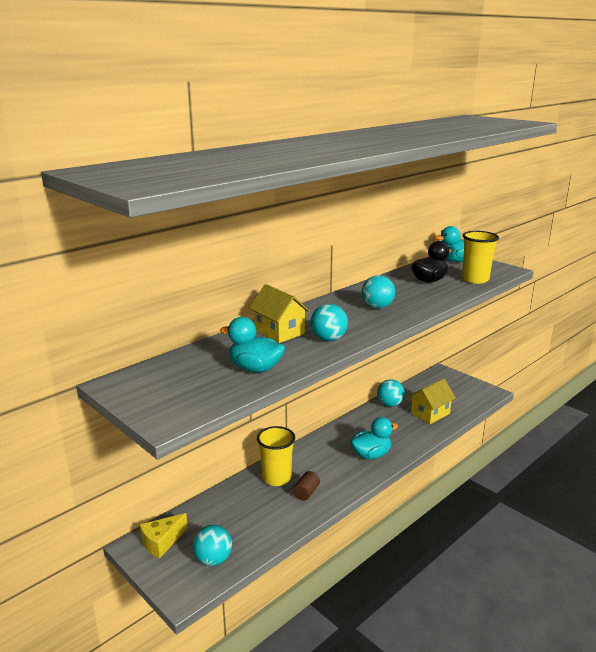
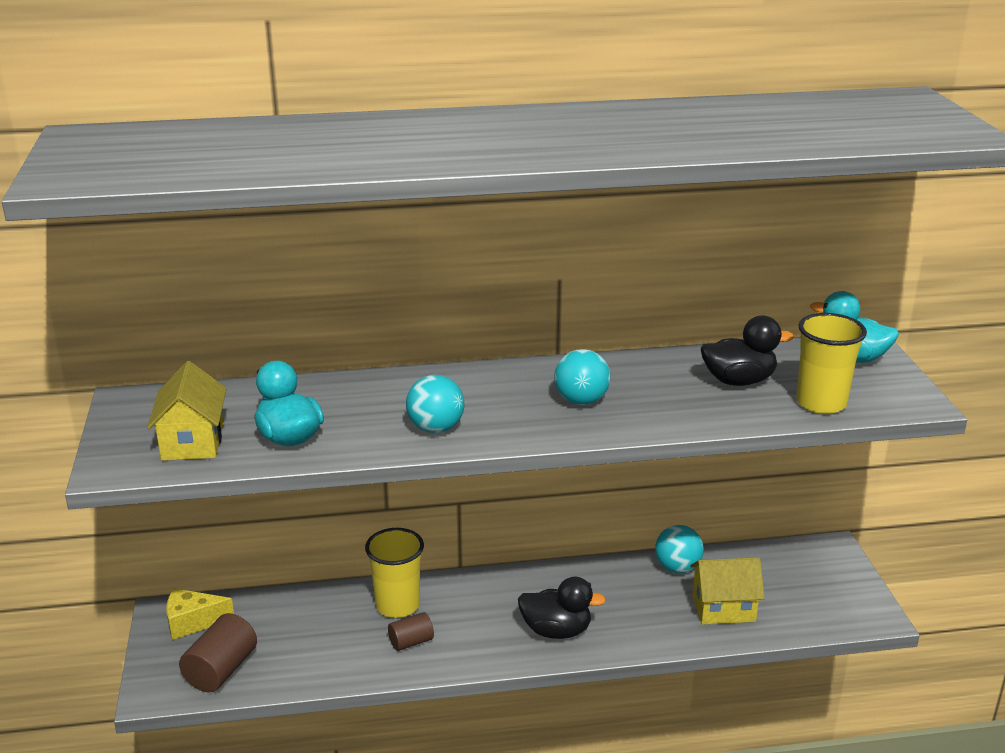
camera: 35 degrees right, 5 degrees up
turquoise ball [193,525,232,566] -> brown cylinder [179,613,257,693]
yellow house [249,284,310,343] -> yellow house moved to [147,361,227,461]
turquoise duck [350,417,398,459] -> black duck [518,577,606,639]

